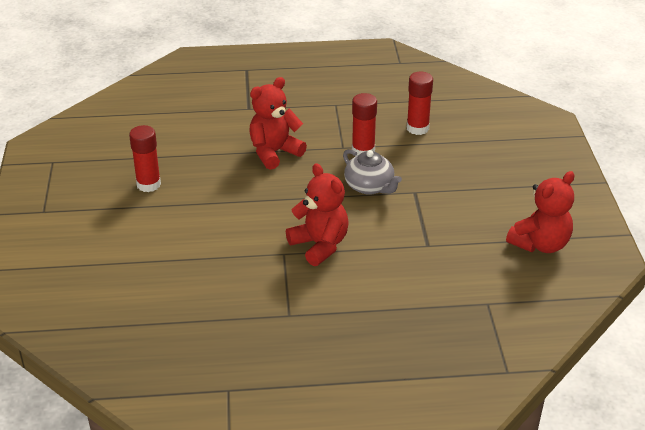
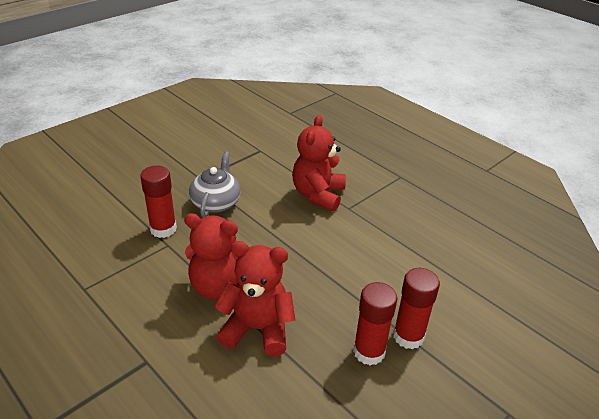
camera: 130 degrees left, 0 degrees up
red glue stick [407,72,433,135] -> red glue stick moved to [393,268,440,349]
red teddy bear [506,171,574,253] -> red teddy bear moved to [214,241,295,356]

